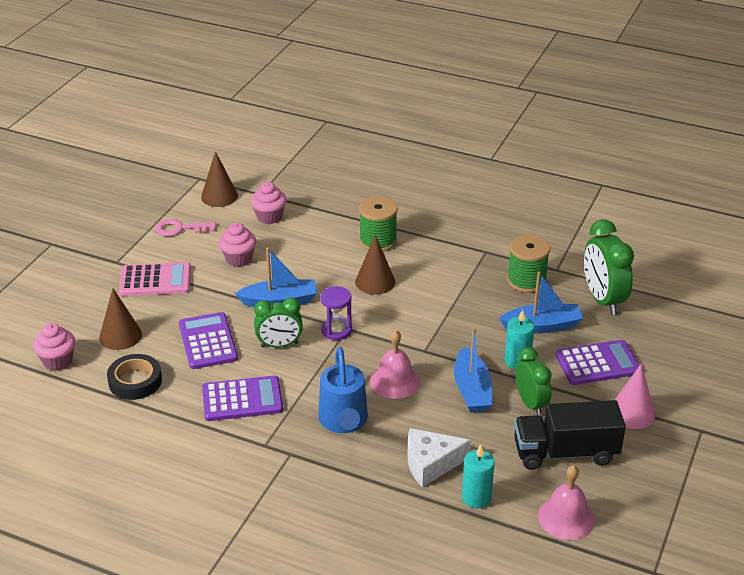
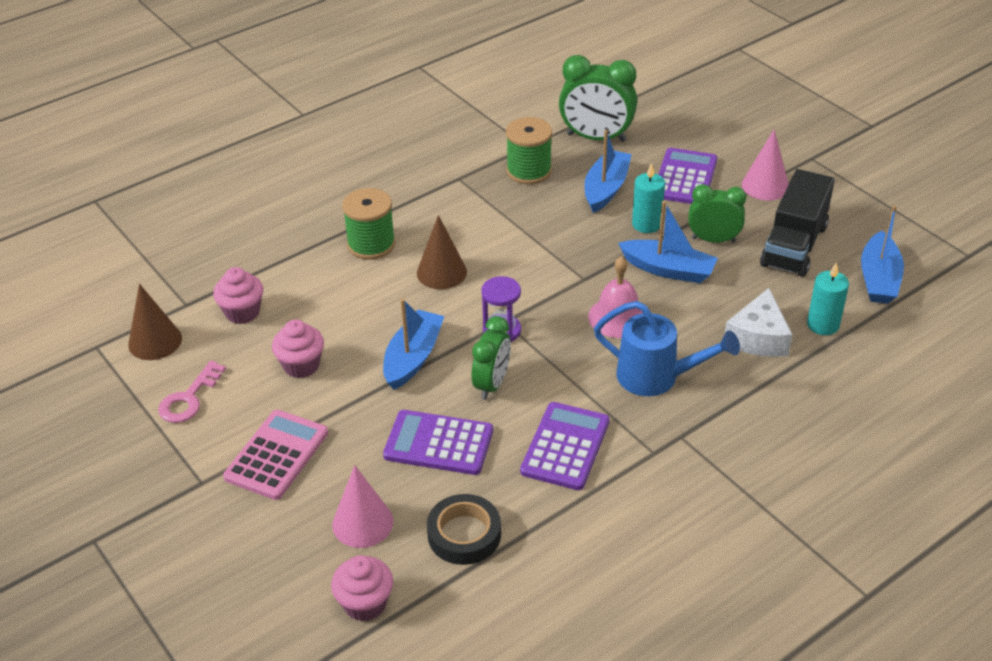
camera: 60 degrees left, 5 degrees up
brown cone [99,288,142,350] -> pink cone [332,465,393,548]
pink bell [538,465,595,540] -> blue boat [861,205,904,304]

